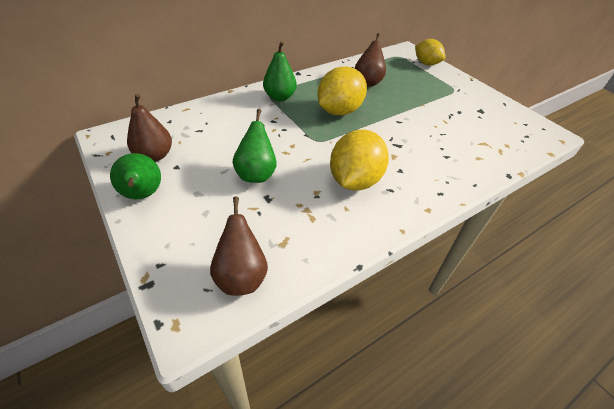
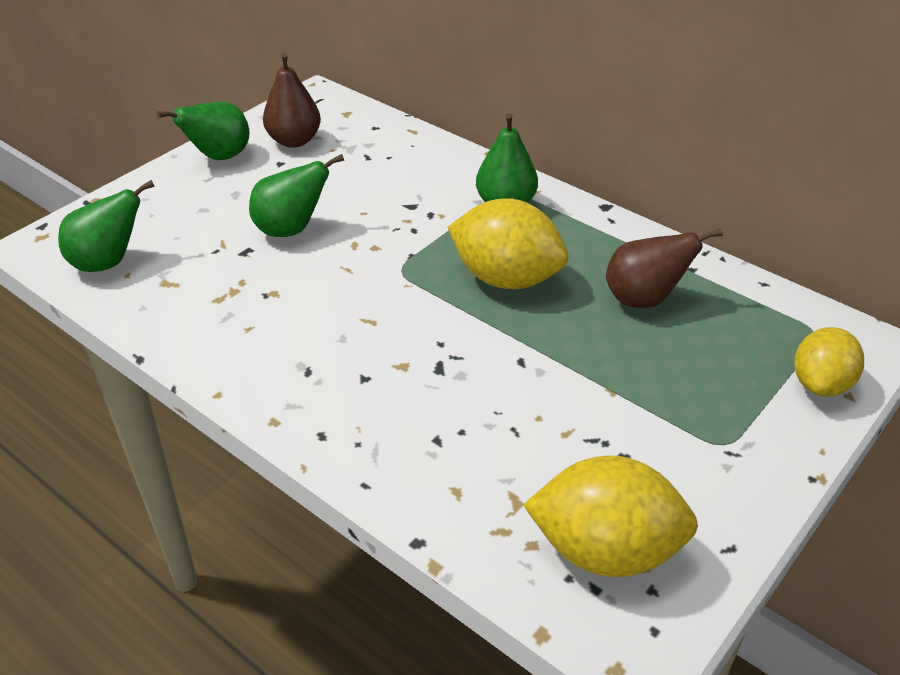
camera: 75 degrees right, 5 degrees down
brown pear [210,197,268,296] -> green pear [58,180,155,272]
yellow lemon [330,129,389,190] -> yellow lemon moved to [523,455,698,577]

